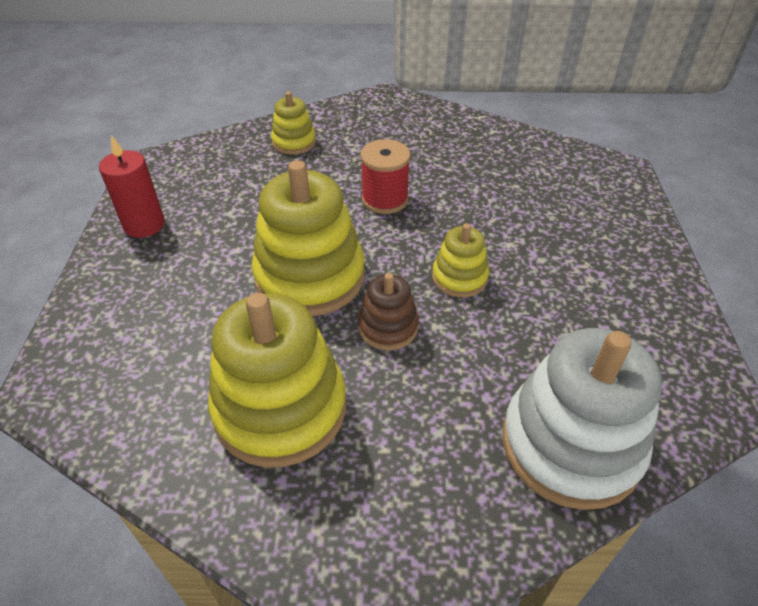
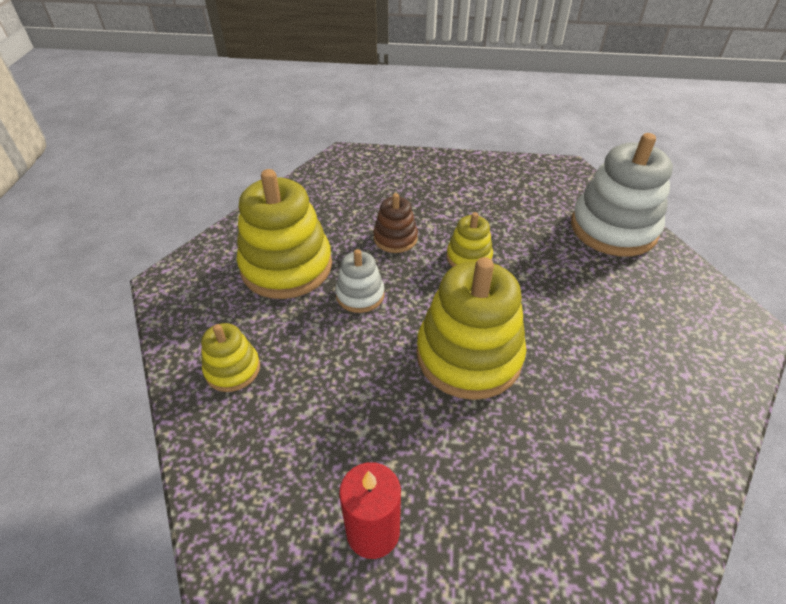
camera: 85 degrees left, 0 degrees up
yellow stacking toy [208,293,346,468] -> yellow stacking toy moved to [237,169,332,299]
brown stacking toy [358,273,419,350] -> brown stacking toy moved to [374,193,418,253]
red spool [361,139,410,214] -> white stacking toy [335,249,385,313]

